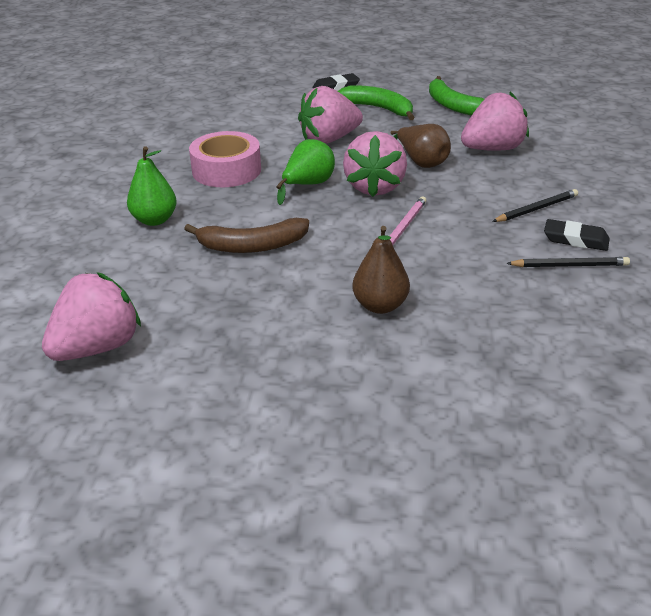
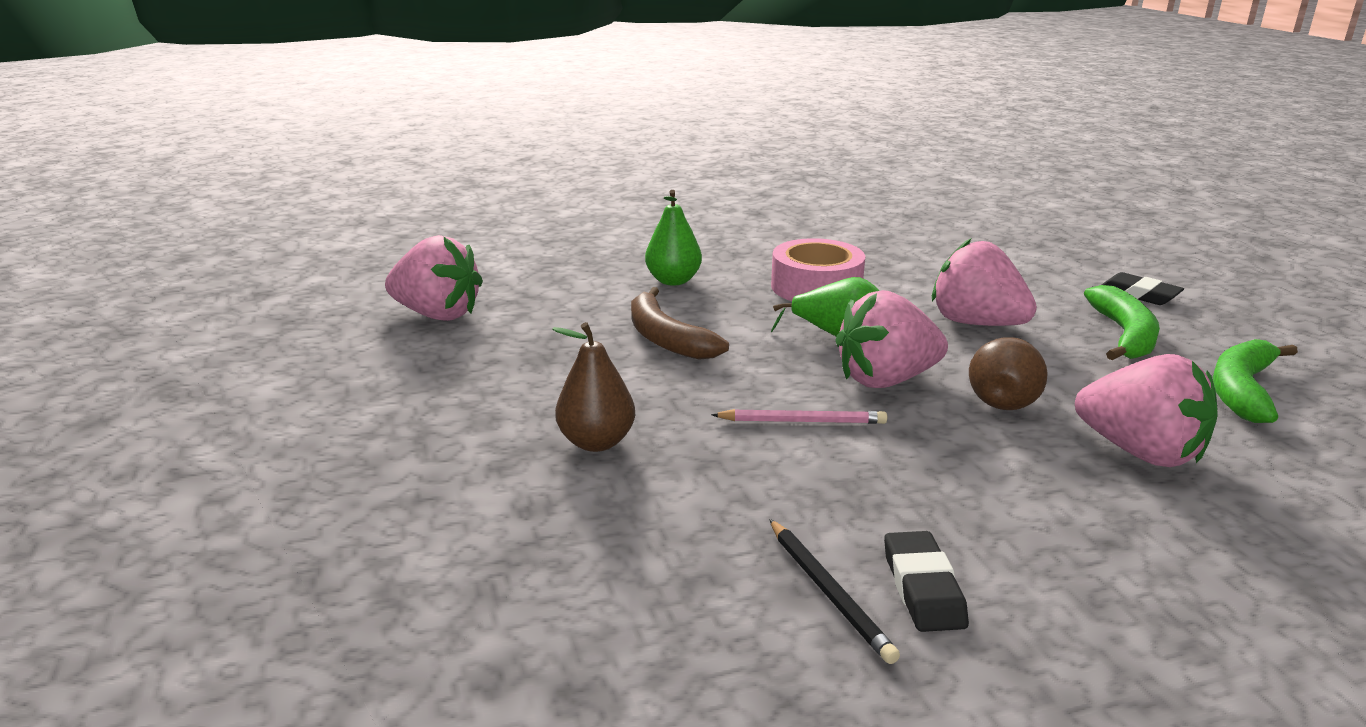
camera: 65 degrees right, 10 degrees down
black pencil [492,189,578,222] -> none

